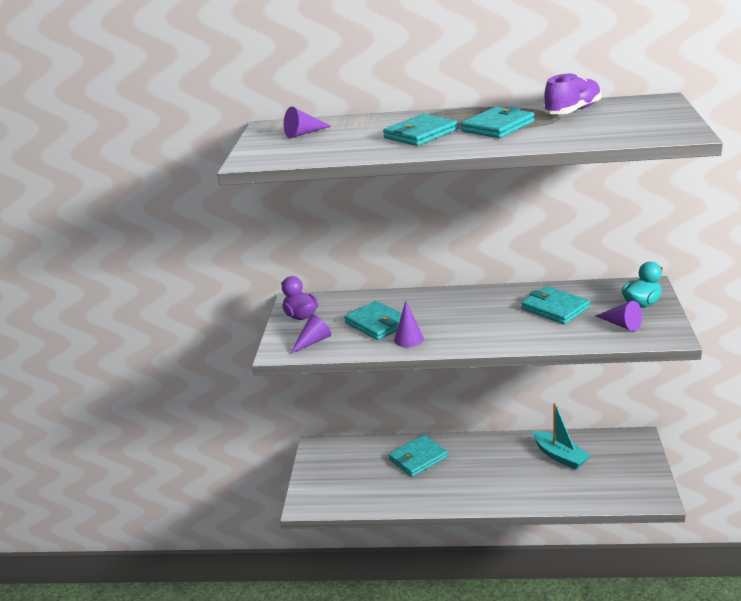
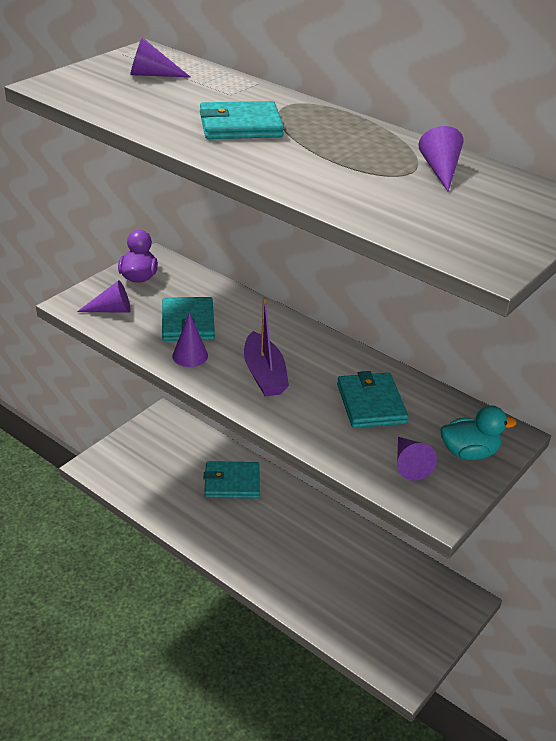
camera: 30 degrees right, 10 degrees up
turquoise wallet [461,106,534,138] -> none
turquoise boat [532,403,591,470] -> none
purple shoe [544,73,602,114] -> purple cone [418,126,464,192]
none -> purple boat [244,297,289,397]

